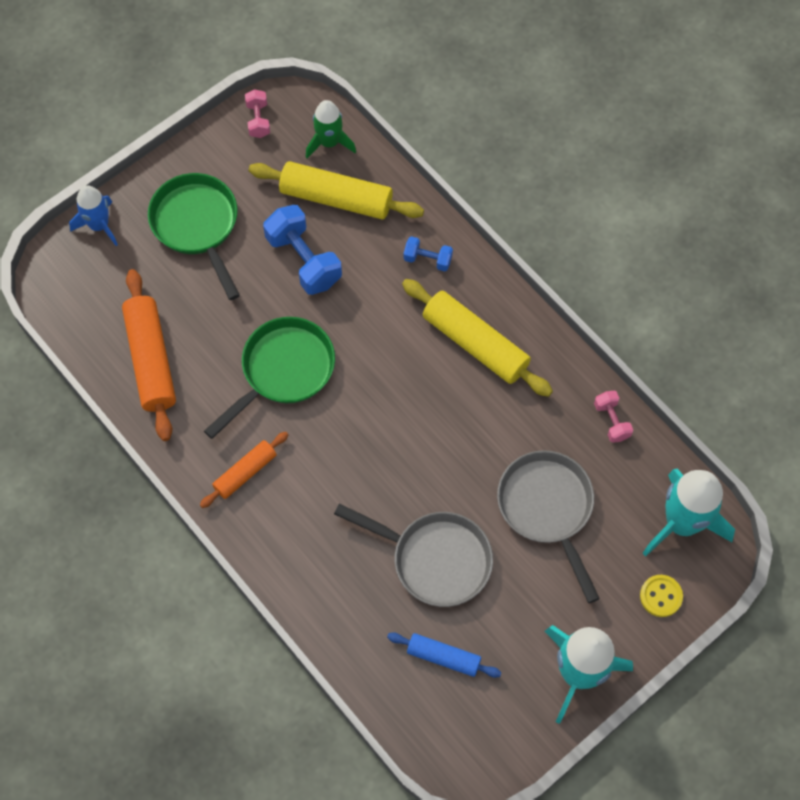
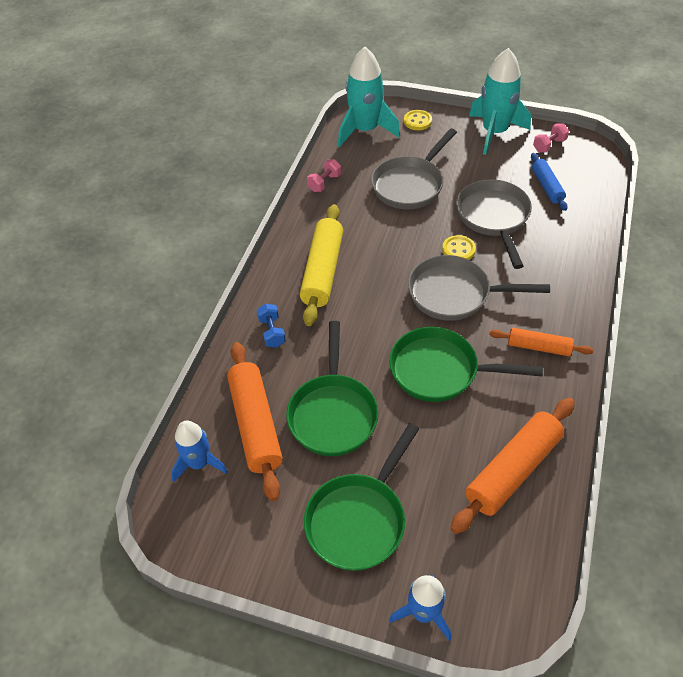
camera: 120 degrees left, 15 degrees down
pink dumbbell [245,89,270,138] -> pink dumbbell moved to [533,123,569,153]
yellow rolling pin [248,161,424,219] -> orange rolling pin [227,342,283,501]
blue dumbbell [263,205,342,295] -> green pan [286,321,378,456]
green rocket [306,100,356,158] -> blue rocket [171,421,228,482]
none -> grey pan [408,255,550,321]
none -> yellow button [442,235,476,260]

